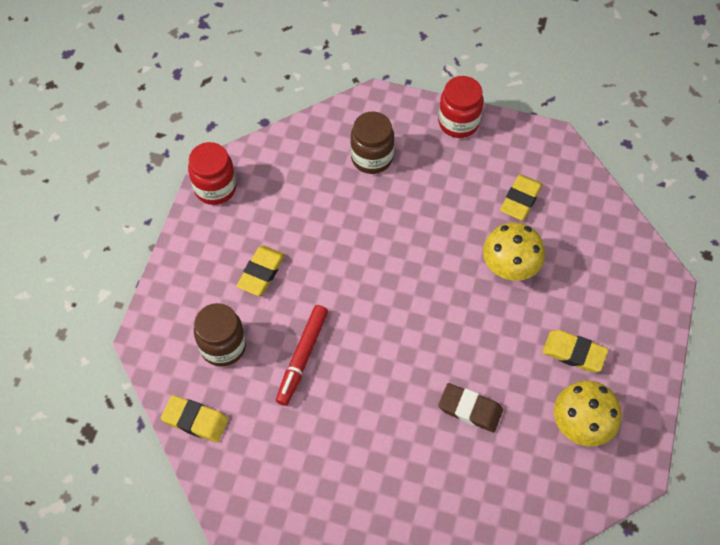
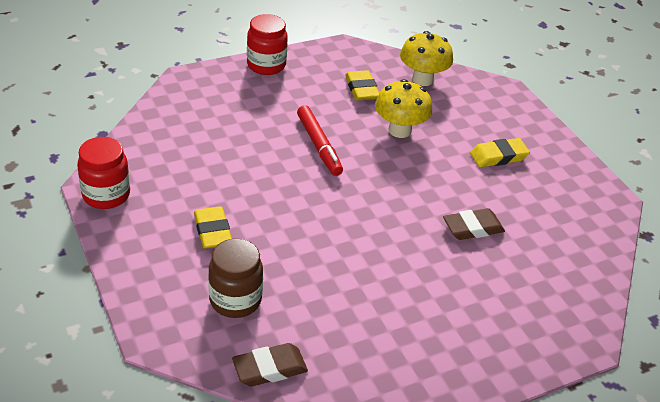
camera: 45 degrees left, 20 degrees down
yellow eraser [161,395,228,443] -> brown eraser [232,343,308,387]
red marker [276,305,328,406] -> red marker moved to [297,105,343,176]
brown jar [350,112,394,174] -> none
yellow mushroom [554,381,622,447] -> yellow mushroom moved to [400,31,453,86]

